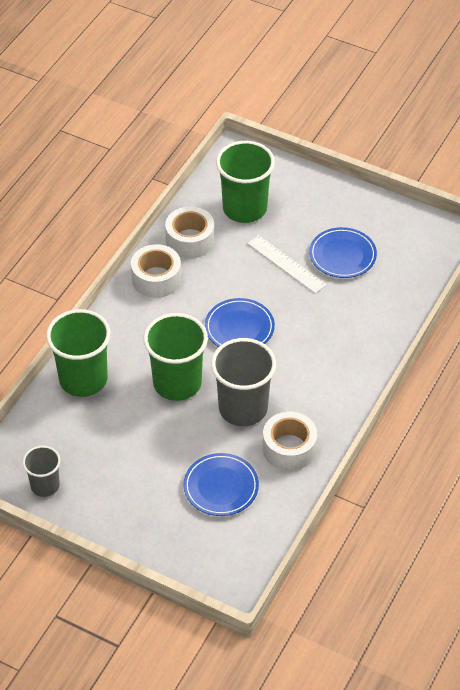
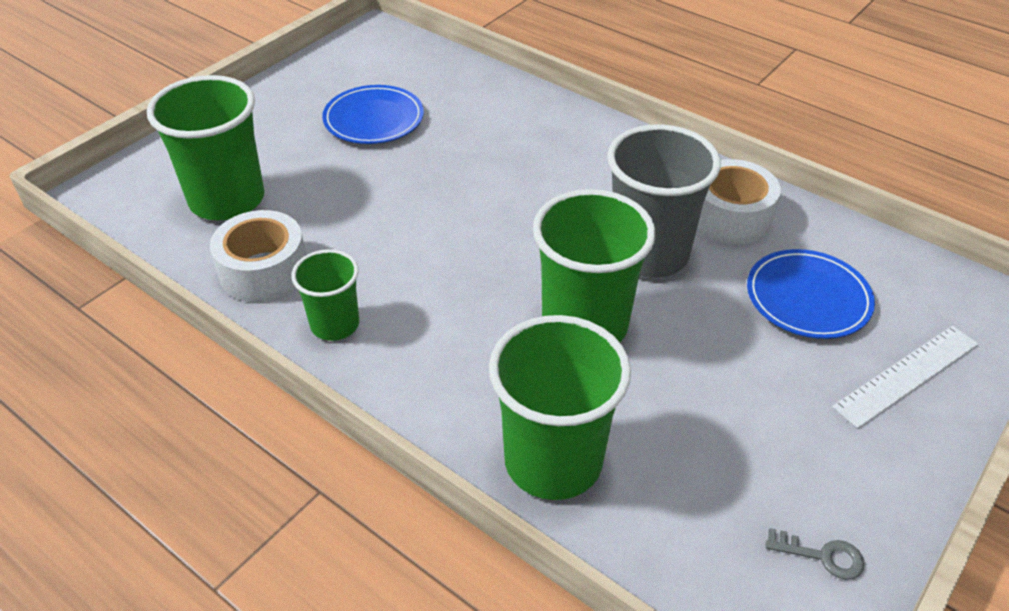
camera: 80 degrees left, 5 degrees down
grey cup [22,446,61,497] -> grey key [766,528,865,580]
white tape [131,244,181,298] -> green cup [291,249,359,341]
blue plate [205,298,275,347] -> none
white ruler [247,235,326,294] -> white ruler moved to [832,326,979,429]

